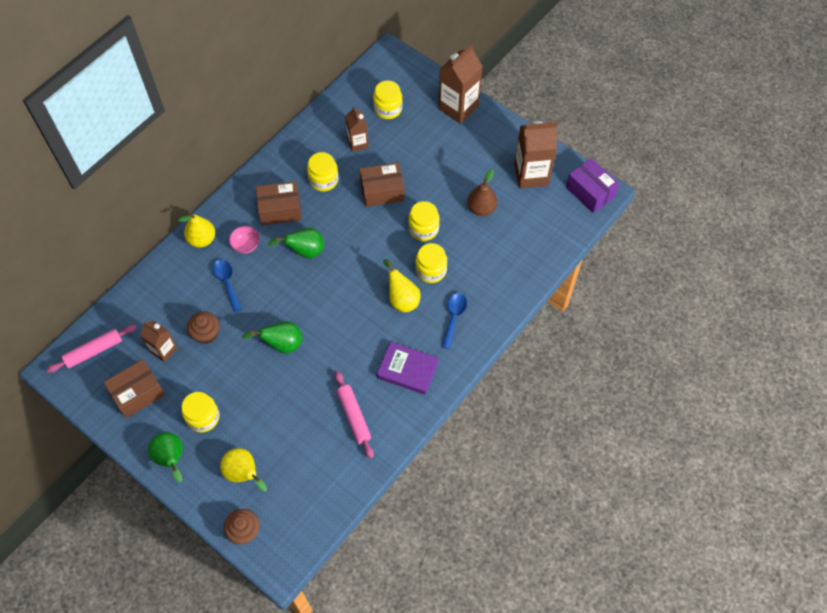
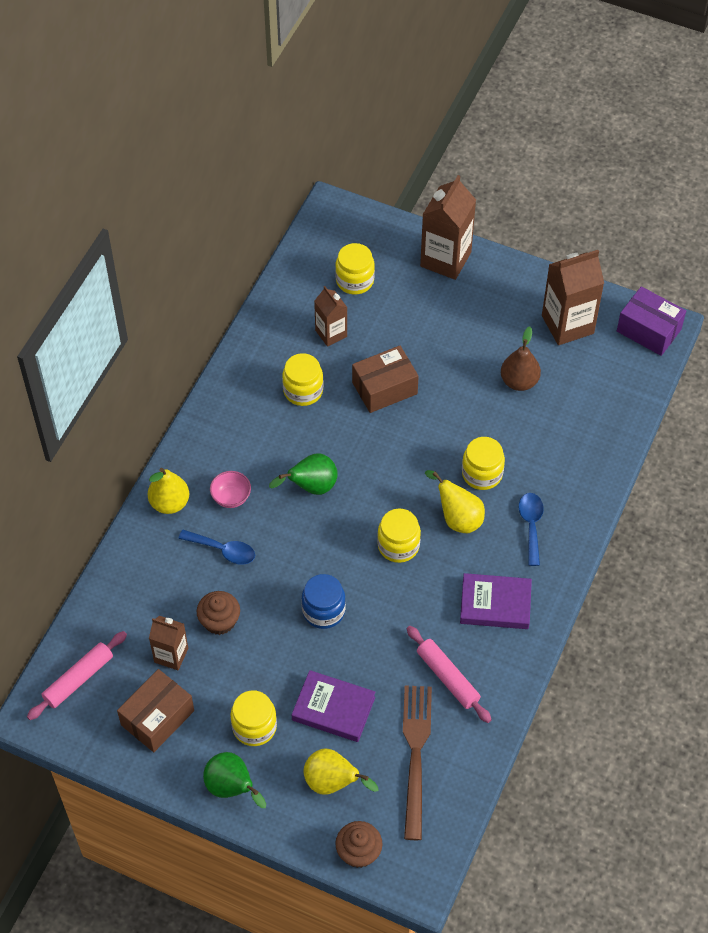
camera: 15 degrees left, 5 degrees down
blue spoon [213,259,242,312] -> blue spoon turned 150 degrees clockwise [178,530,255,565]
green pear [242,321,302,354] -> blue jar [301,574,346,629]
brown box [256,181,302,225] -> none
yellow jar [408,201,440,241] -> yellow jar moved to [377,508,421,563]
none -> purple book [292,670,375,742]
none -> brown fork [403,686,432,840]

